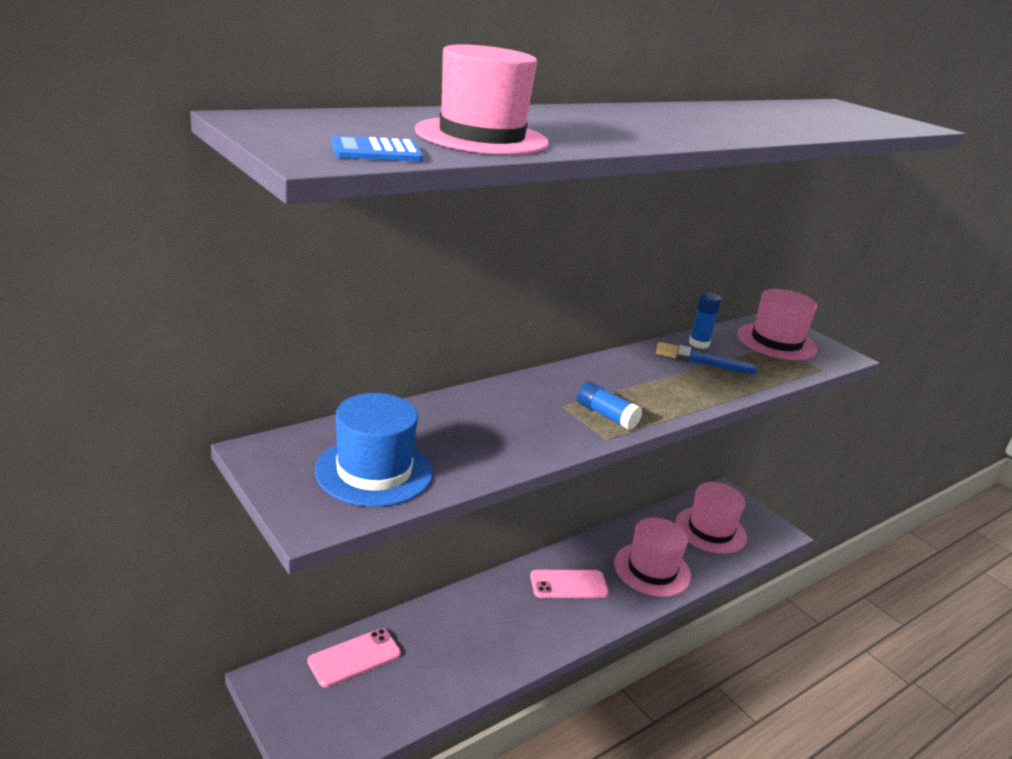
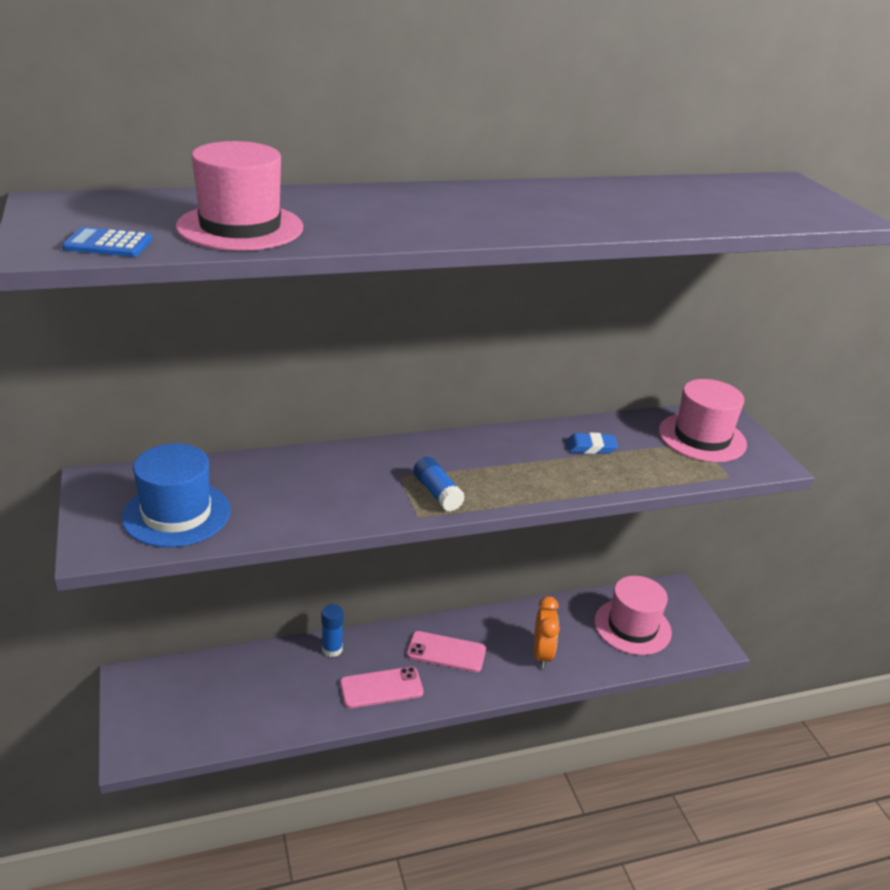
camera: 20 degrees right, 5 degrees up
pink phone [308,628,401,688] -> pink phone moved to [340,667,424,708]
pink hat [614,518,691,597] -> orange clock [534,596,560,669]
blue brush [656,342,757,374] -> blue eraser [566,432,618,454]
blue glue stick [689,292,722,349] -> blue glue stick moved to [321,604,343,657]

